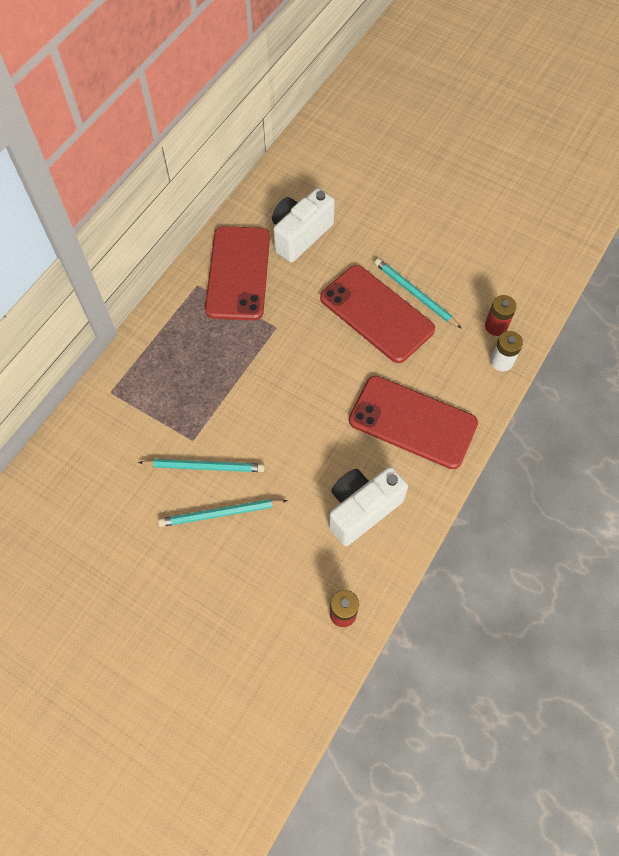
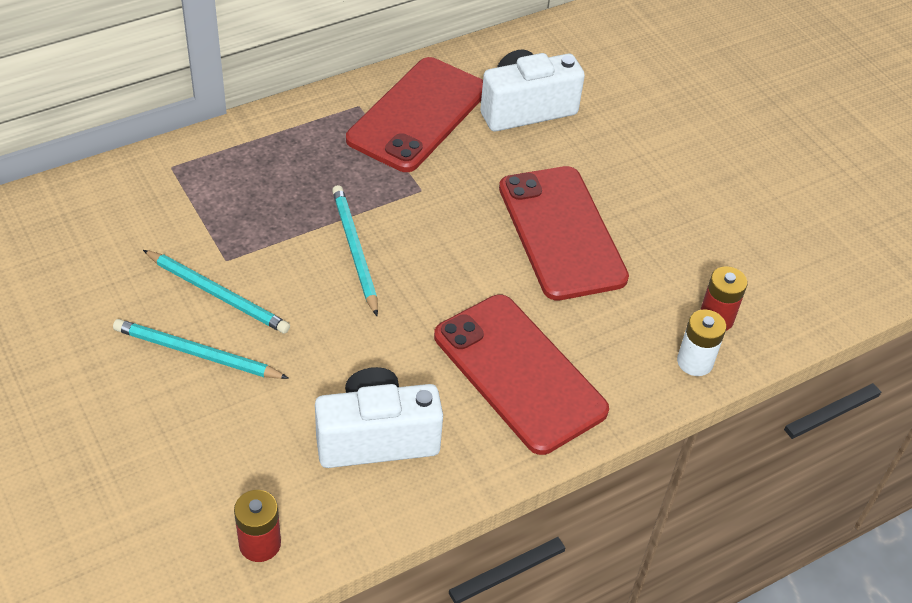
camera: 25 degrees right, 15 degrees down
turquoise pencil [374,258,462,329] -> turquoise pencil moved to [332,185,378,316]

